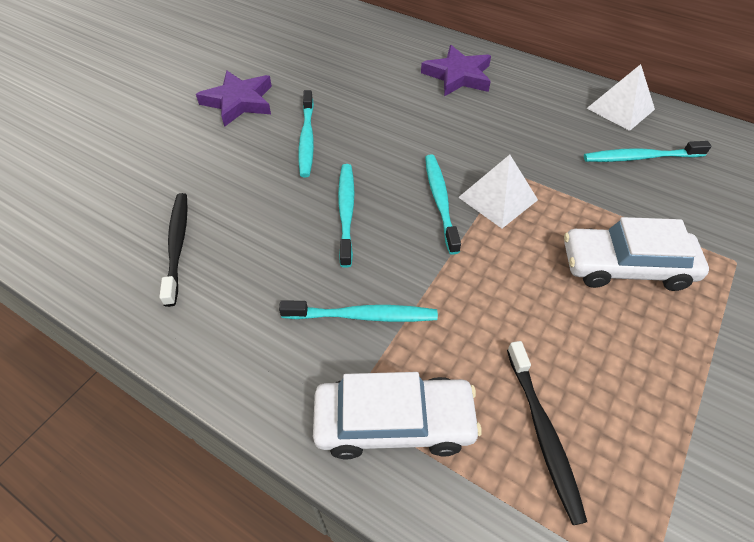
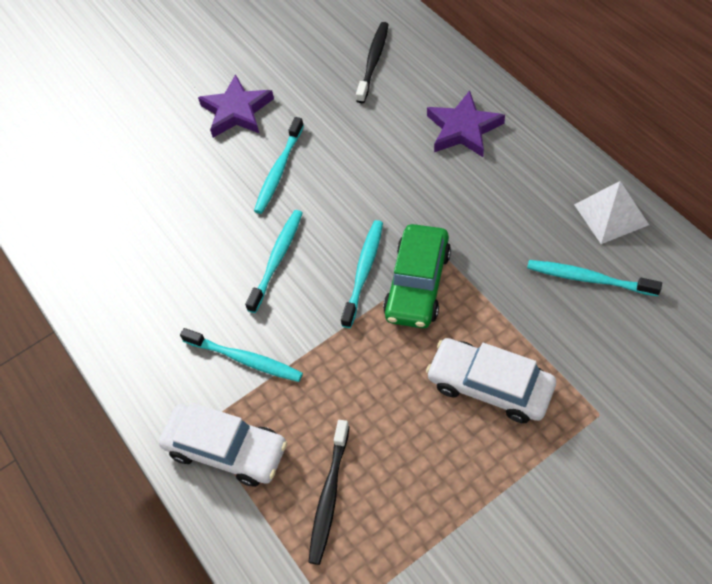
camera: 30 degrees right, 5 degrees up
black toothbrush [159,193,188,307] -> black toothbrush moved to [356,22,389,103]
white pyramid [458,155,538,228] -> green car [383,224,451,328]

